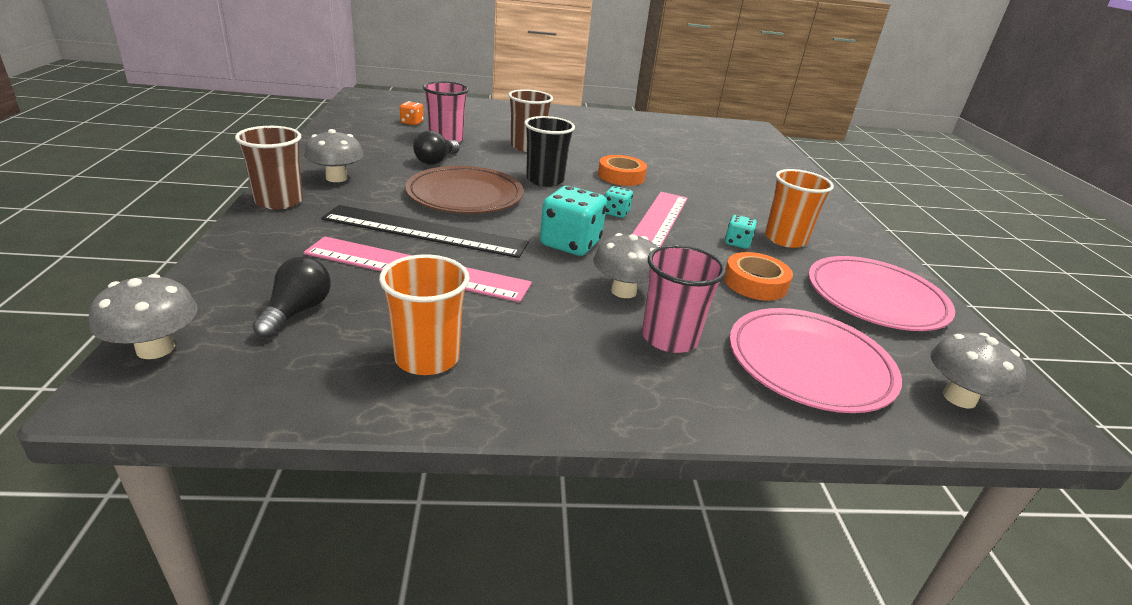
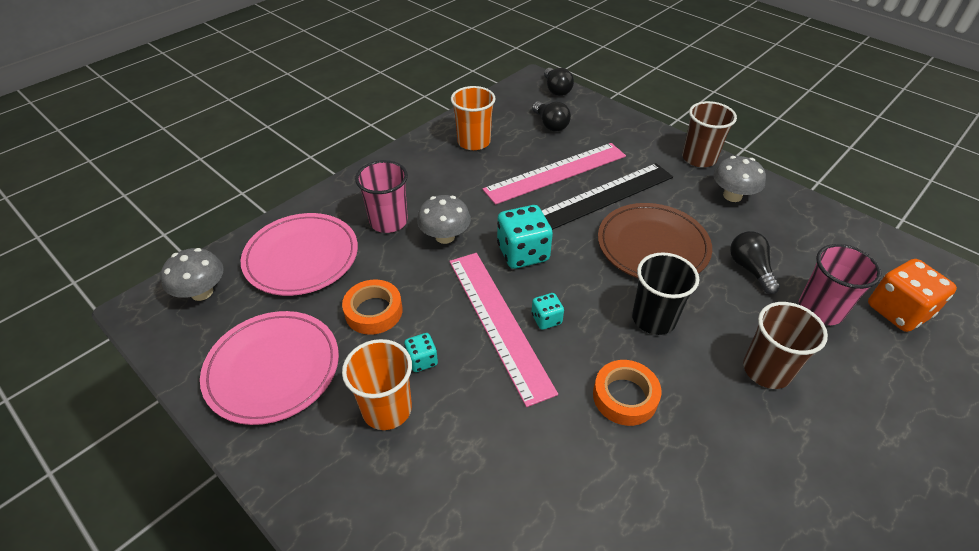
camera: 140 degrees right, 15 degrees up
grey mushroom [89,274,198,359] -> black light bulb [544,68,574,96]
orange dice [400,101,424,125] -> orange dice [868,259,957,332], size x1.92

